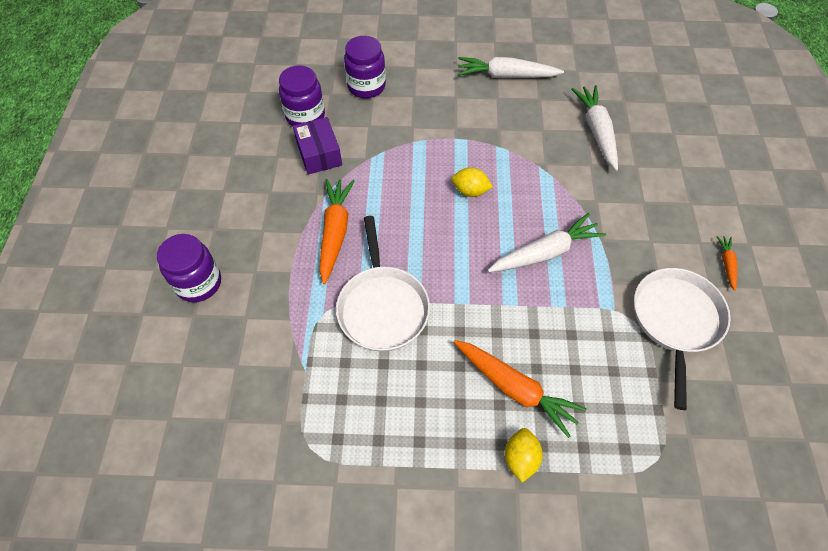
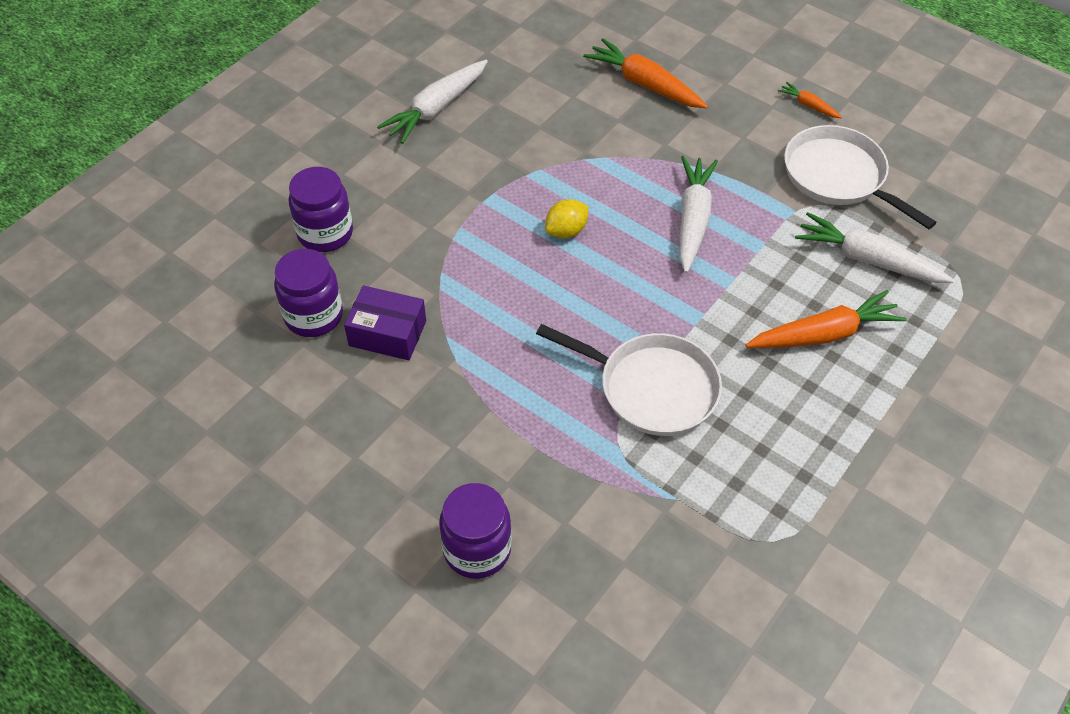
camera: 55 degrees left, 5 degrees down
orange carrot [319,179,355,284] -> orange carrot moved to [583,38,708,109]
yellow lemon [505,428,543,483] -> none
white carrot [571,85,618,171] -> white carrot moved to [795,212,954,283]

